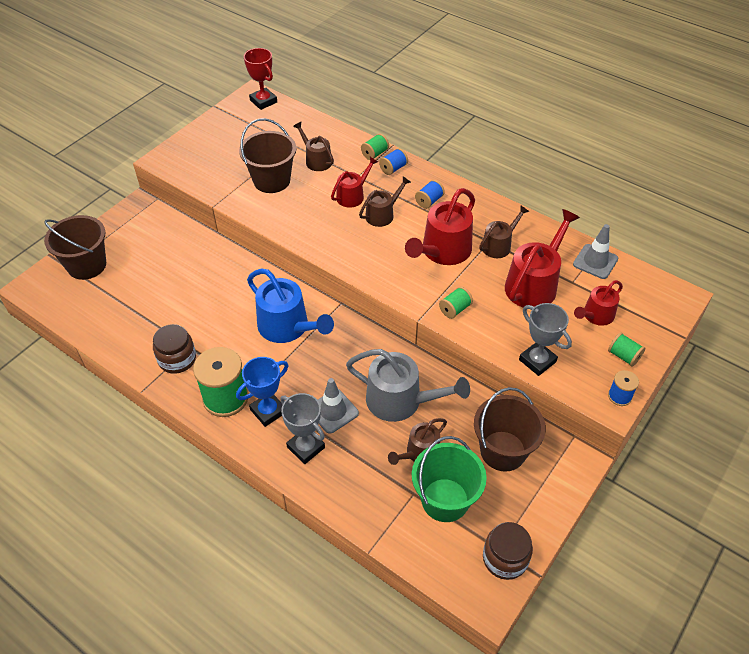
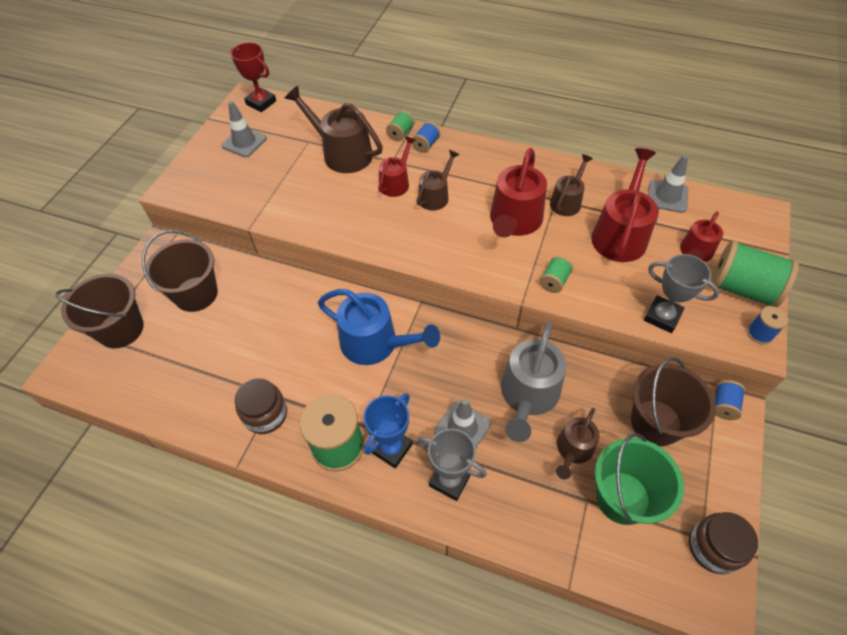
camera: 15 degrees left, 5 degrees up
brown bucket [239,118,296,193] -> brown bucket moved to [142,230,218,312]
brown watering can [293,122,334,171] -> brown watering can [285,86,383,173], size x1.69
grey watering can [346,349,470,422] -> grey watering can turned 105 degrees clockwise [501,322,566,442]
blue spool [415,180,445,209] -> blue spool moved to [715,380,745,420]
green spool [608,333,645,367] -> green spool [711,240,799,308], size x2.04
none -> grey traffic cone [221,101,267,157]

